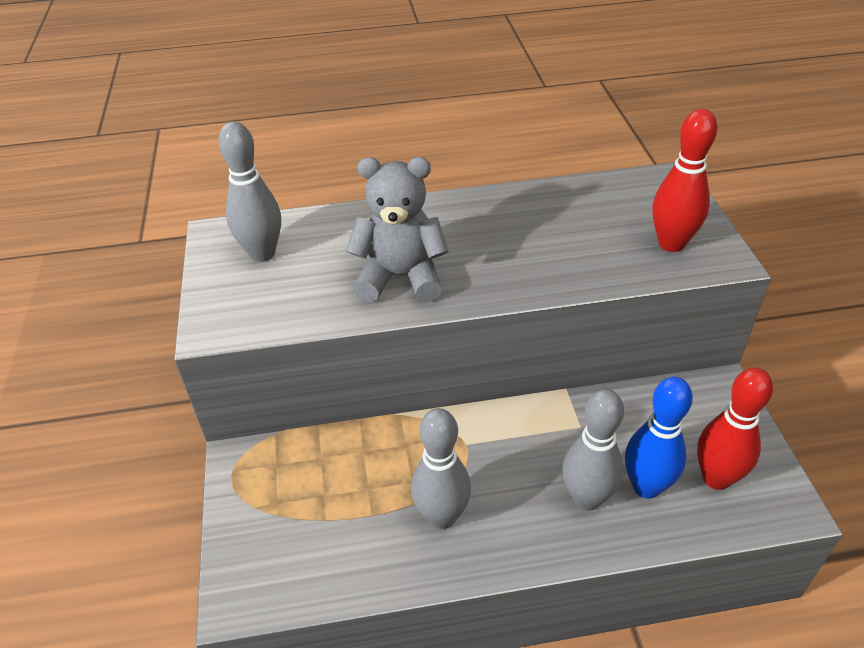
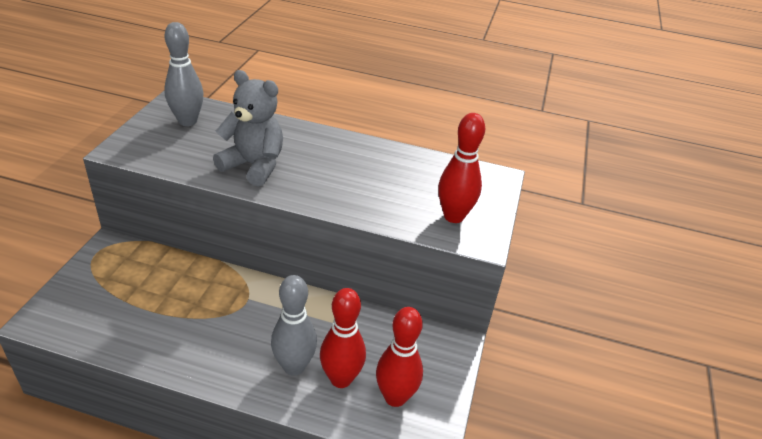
camera: 20 degrees right, 5 degrees down
grey bowling pin [411,408,471,529] -> none
blue bowling pin [625,377,693,499] -> red bowling pin [320,288,366,388]

